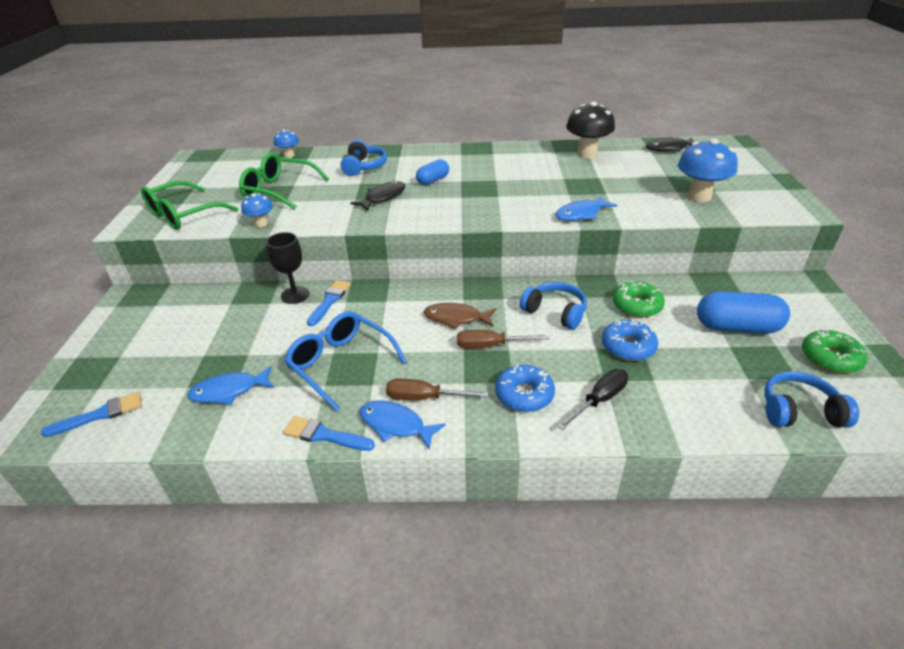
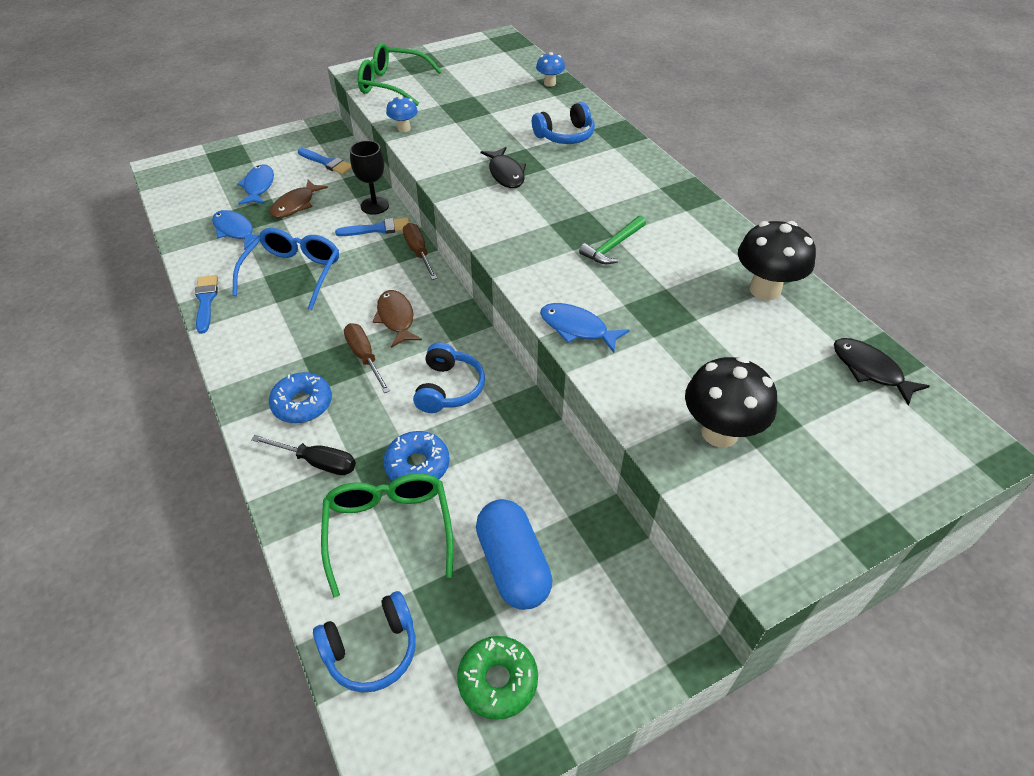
camera: 60 degrees right, 10 degrees up
blue brush [41,392,142,437] -> blue brush moved to [298,148,352,175]
green glasses [239,153,329,210] -> green glasses moved to [321,473,454,597]
black fish [350,181,405,211] -> black fish turned 60 degrees clockwise [481,147,526,188]
blue fish [359,401,446,449] -> blue fish moved to [237,164,274,205]
brown screwdriver [386,379,489,400] -> brown screwdriver moved to [403,223,437,280]
blue capsule [416,159,449,185] -> none
green donut [613,281,665,318] -> none
blue mushroom [678,138,738,202] -> black mushroom [685,356,777,448]
blue headphones [764,371,859,428] -> blue headphones turned 90 degrees clockwise [313,591,416,692]
none -> brown fish [270,180,328,218]
none -> green hammer [579,216,646,264]

